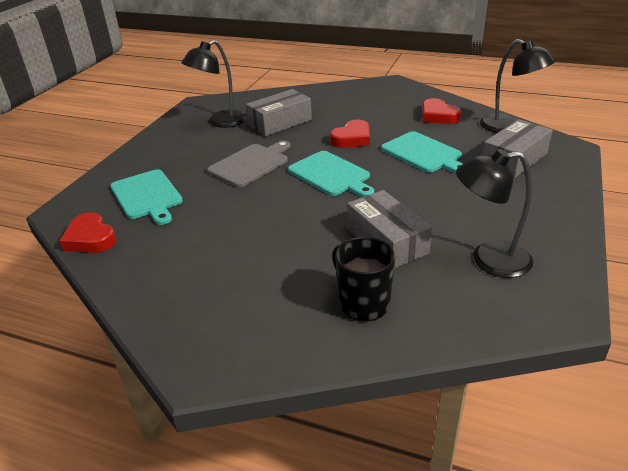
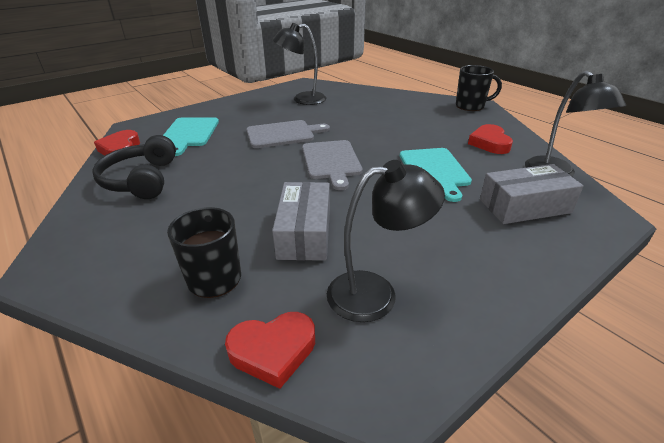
camera: 30 degrees right, 0 degrees up
grey box [246,89,312,136] -> none
turquoise cutting board [288,151,374,197] -> grey cutting board [302,140,363,190]
red heart [330,120,370,148] -> red heart moved to [225,312,315,389]
black lamp [456,149,533,278] -> black lamp turned 135 degrees clockwise [327,160,445,322]
none -> black headphones [92,135,176,199]
none -> black mug [456,65,502,111]

